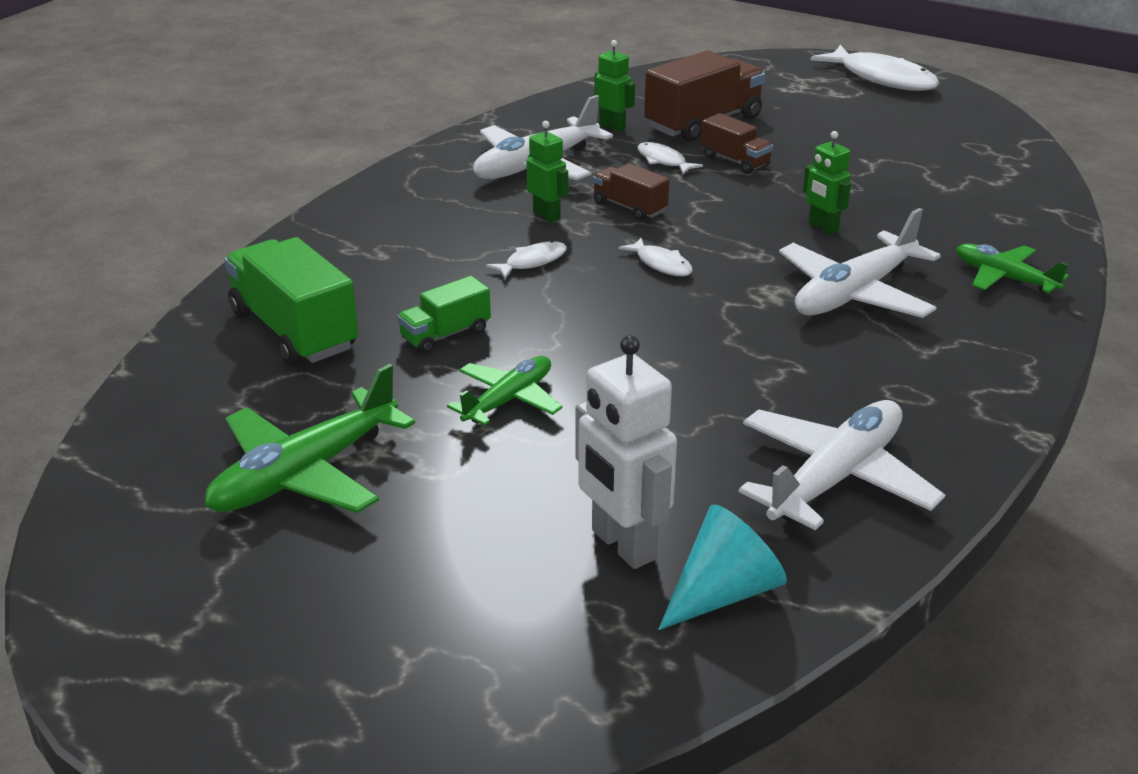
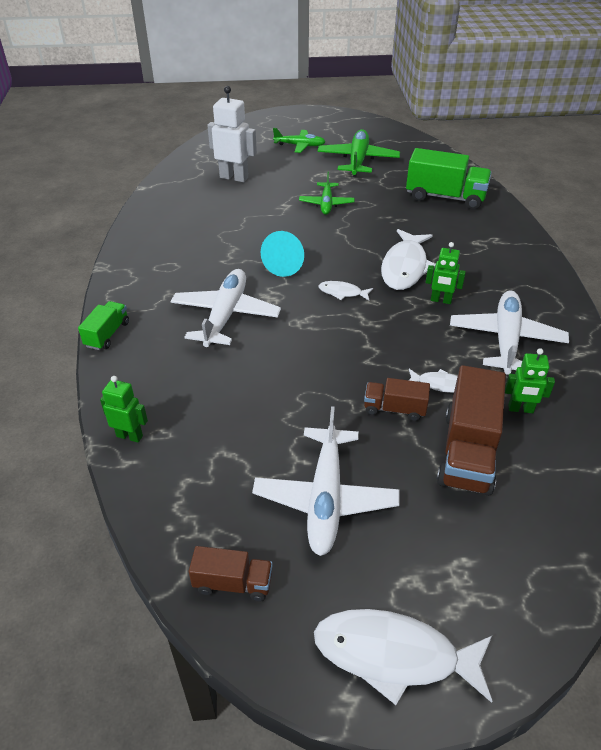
camera: 145 degrees right, 10 degrees up
green truck [397,276,491,353] -> green truck moved to [78,301,129,350]
white fish [486,241,567,279] -> white fish [381,229,436,290], size x2.01
brown truck [593,163,669,221] -> brown truck moved to [189,546,273,602]
turquoise cone [658,505,787,630] -> turquoise cone moved to [261,231,304,277]
white plane [739,400,945,530] -> white plane moved to [252,406,400,556]
green robot [803,131,851,234] -> green robot moved to [100,376,148,443]
green plane [956,244,1069,293] -> green plane moved to [273,128,326,153]

